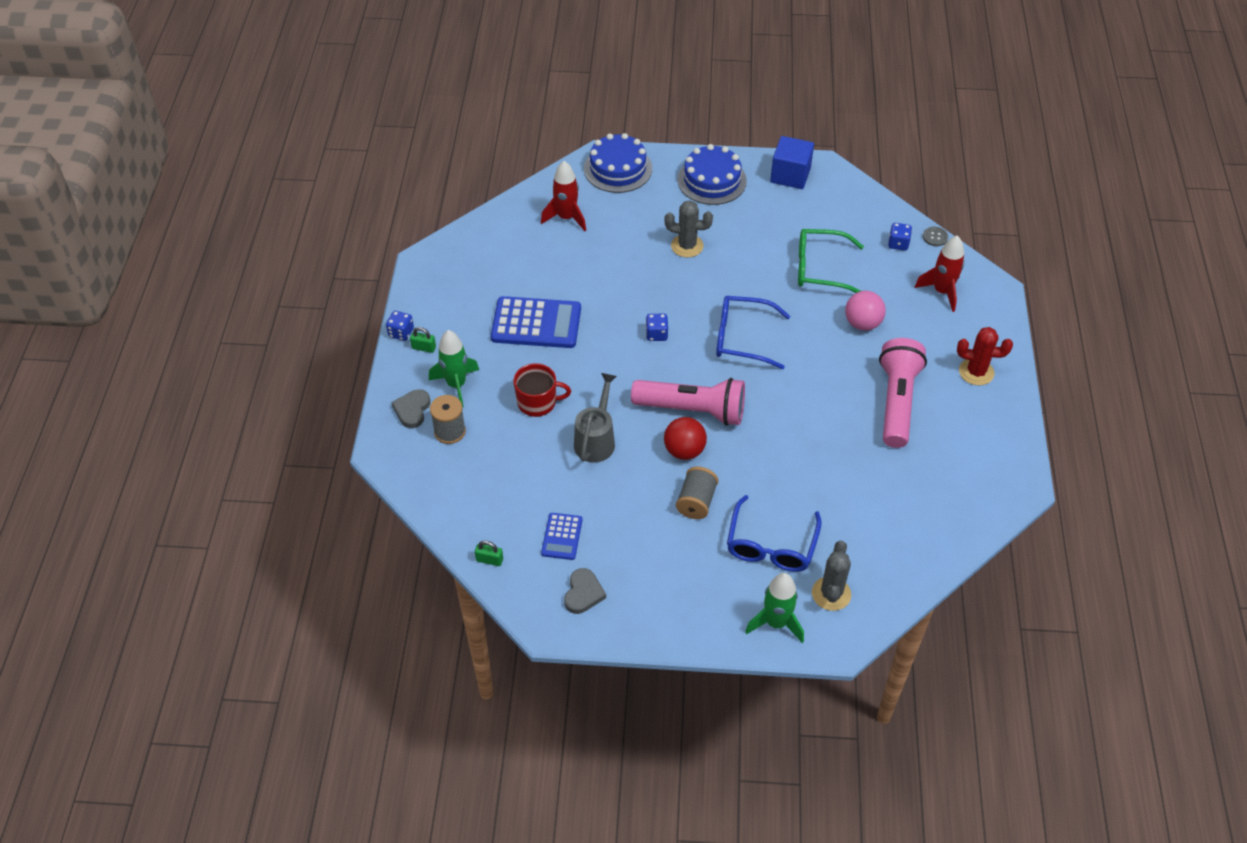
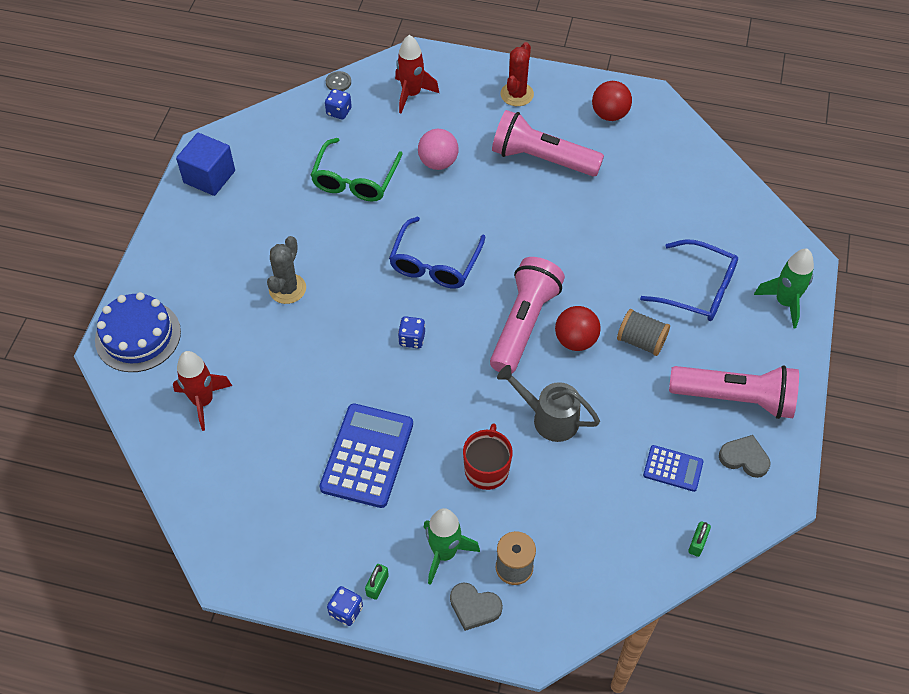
camera: 80 degrees left, 5 degrees up
blue cake [678,144,747,205] -> none
grey cactus [812,541,851,611] -> none
none -> red ball [592,81,632,121]
none -> pink flashlight [669,366,799,419]

